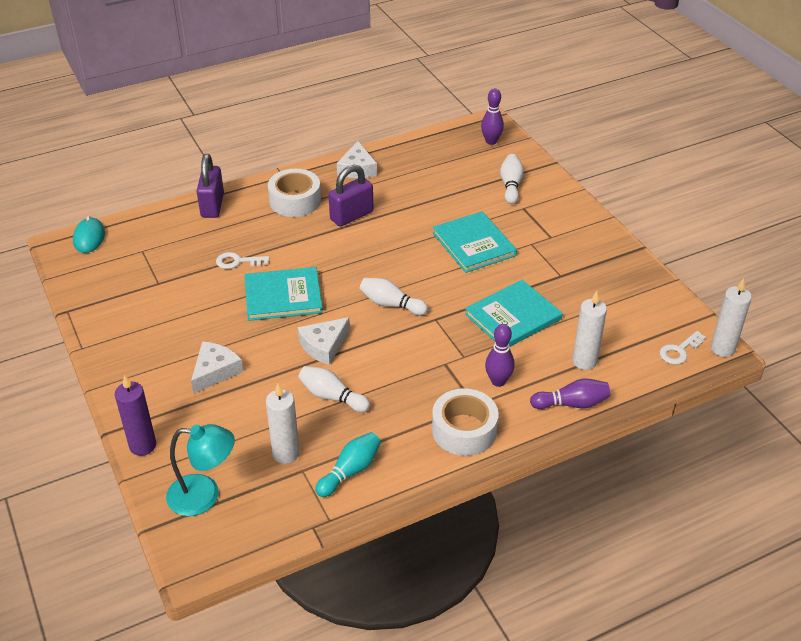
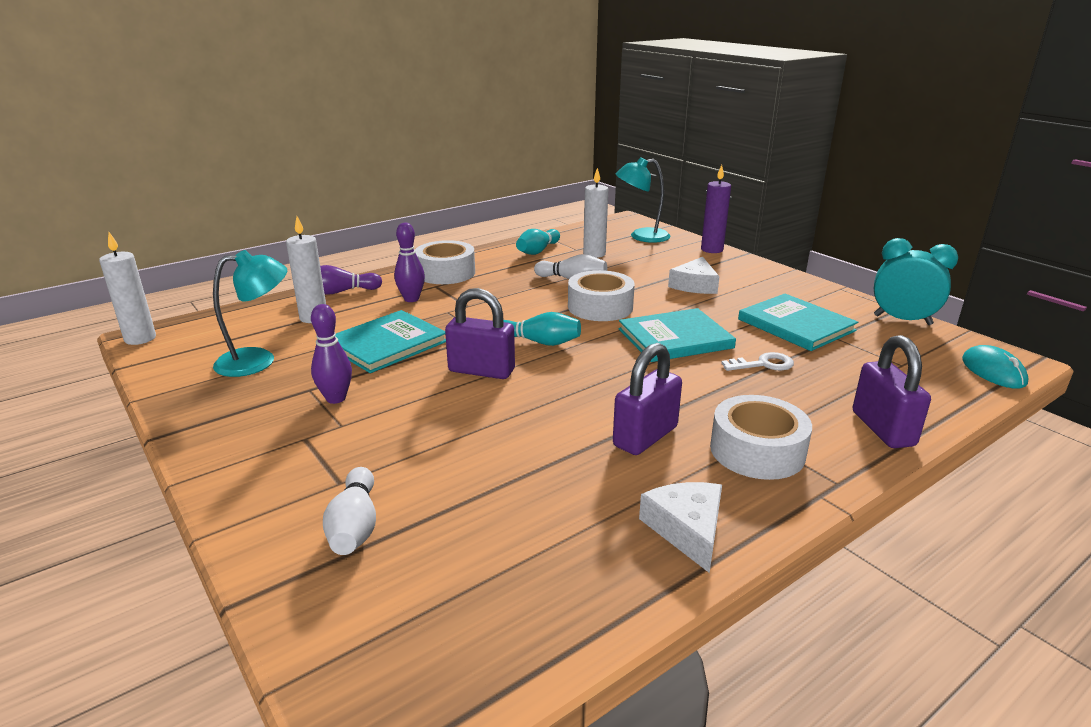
camera: 170 degrees right, 15 degrees down
white cheese [298,317,350,365] -> white tape [568,270,635,321]
white bowling pin [360,278,428,316] -> turquoise bowling pin [503,312,581,346]
turquoise book [433,211,517,273] -> turquoise book moved to [738,294,858,351]
purple bowling pin [481,89,504,145] -> purple bowling pin moved to [311,304,352,404]
white key [660,331,706,364] -> none
none -> turquoise lamp [213,250,287,377]
none -> purple padlock [445,288,515,379]
none -> turquoise clock [874,238,958,325]

